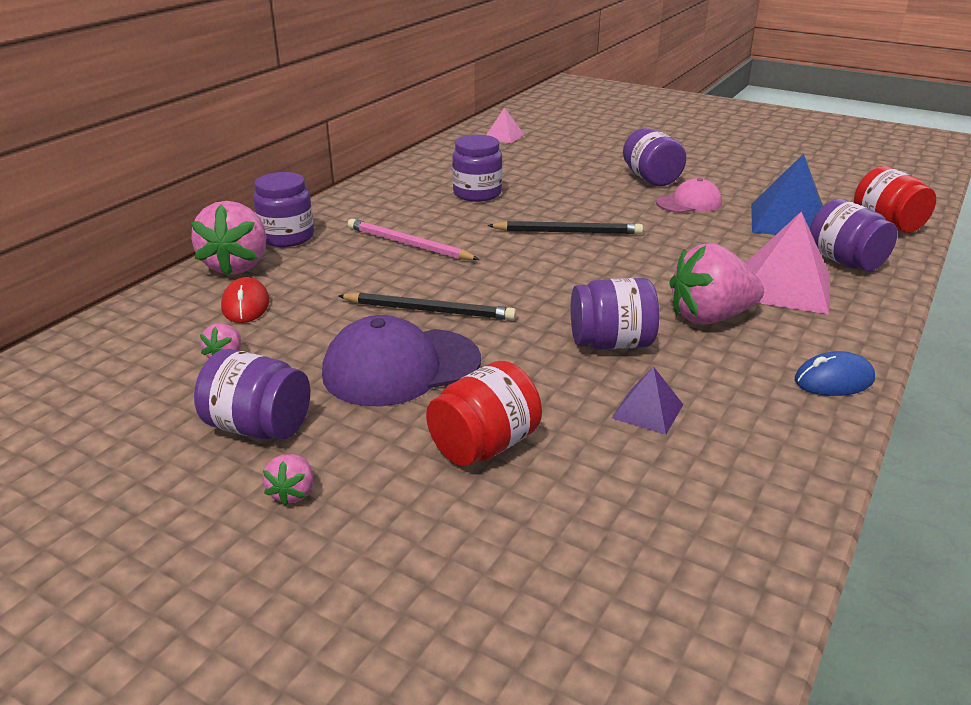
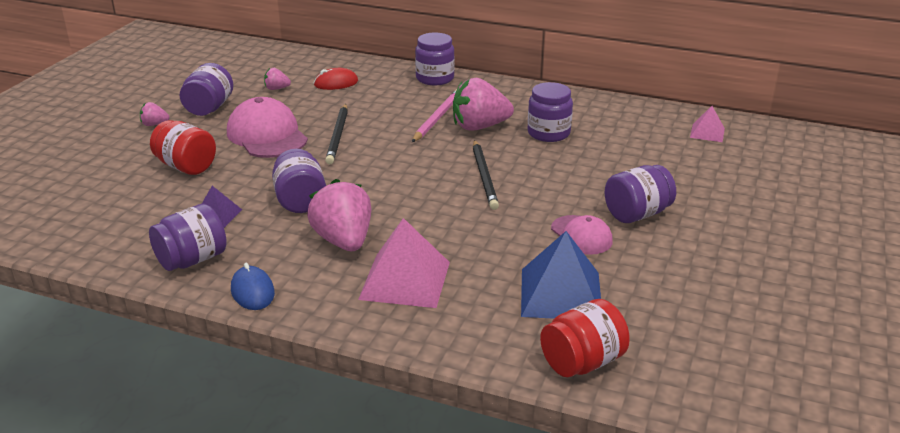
camera: 80 degrees right, 0 degrees up
pink strawberry [191,201,266,276] -> pink strawberry moved to [453,78,514,131]
purple cap [322,315,481,406] -> pink cap [227,97,308,158]
purple jar [810,199,897,271] -> purple jar moved to [149,204,227,271]

